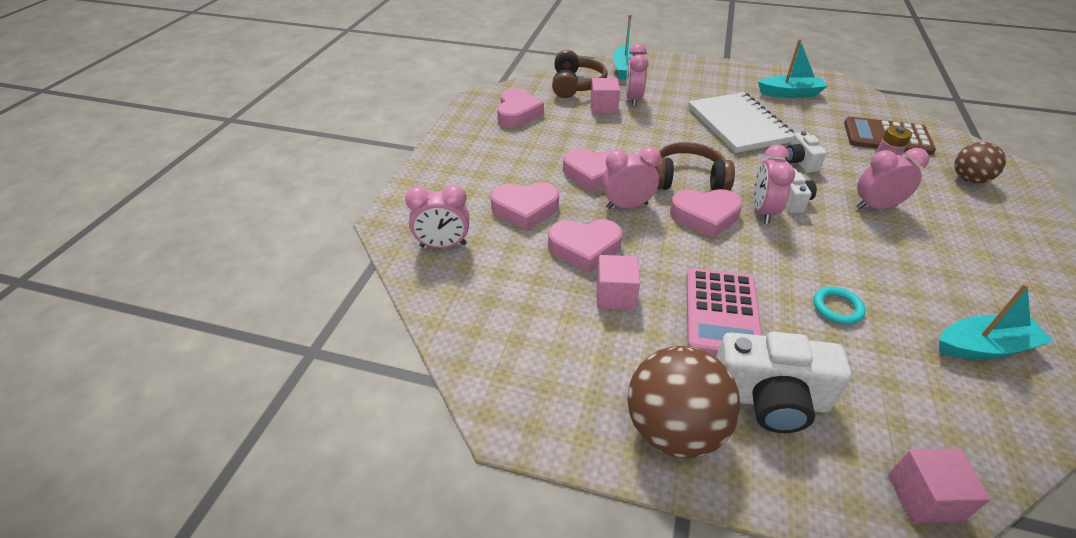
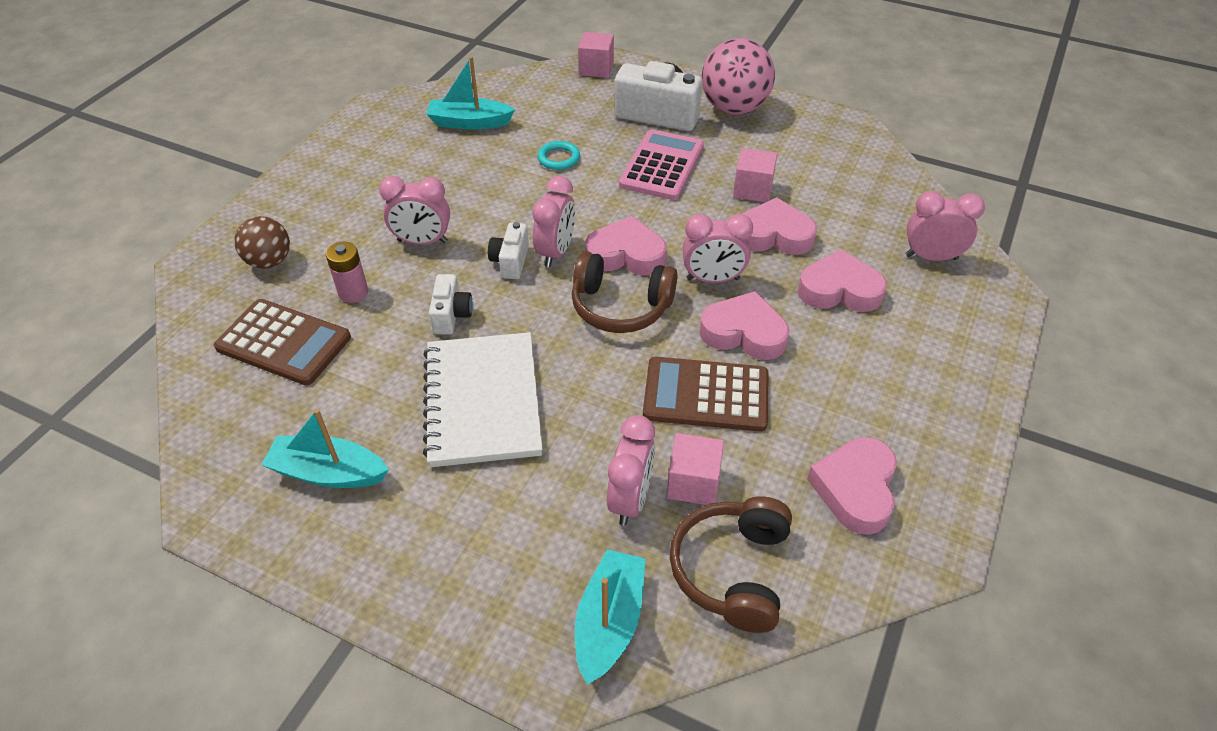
camera: 170 degrees left, 5 degrees up
brown ball [627,346,740,458] -> pink ball [702,38,775,115]
none -> brown calculator [643,357,768,432]

